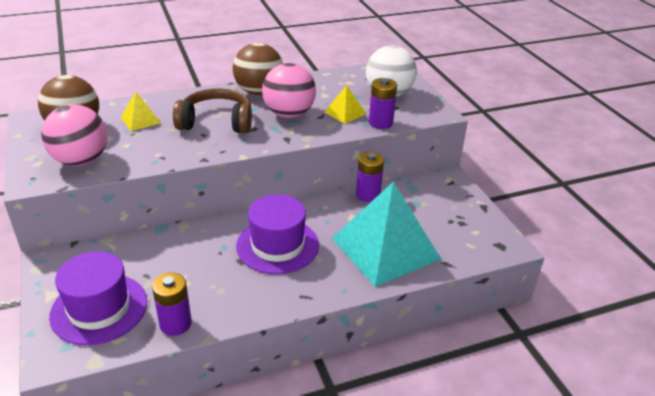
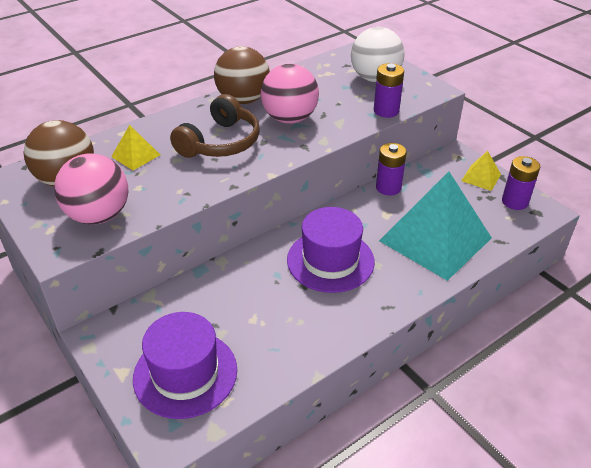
camera: 15 degrees left, 5 degrees up
purple battery [152,272,192,336] -> purple battery moved to [502,156,540,210]
brown headphones [173,88,252,133] -> brown headphones turned 135 degrees clockwise [170,94,260,158]
yellow pyramid [325,85,366,124] -> yellow pyramid moved to [461,151,501,191]

